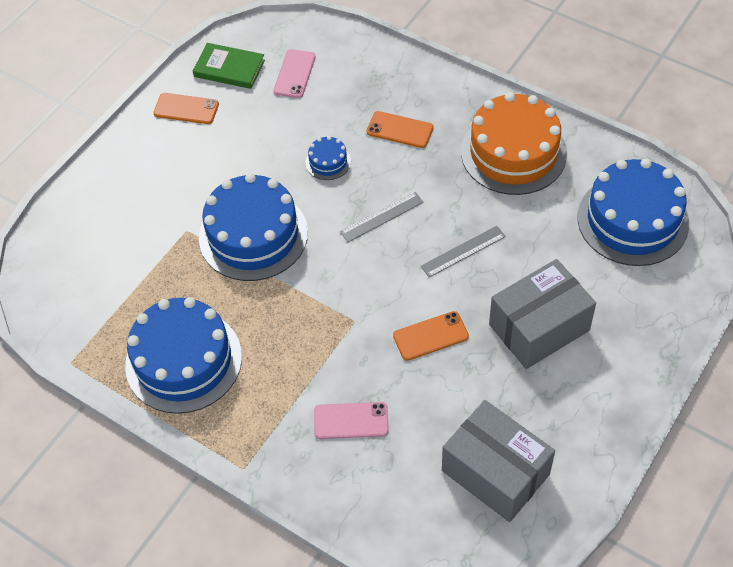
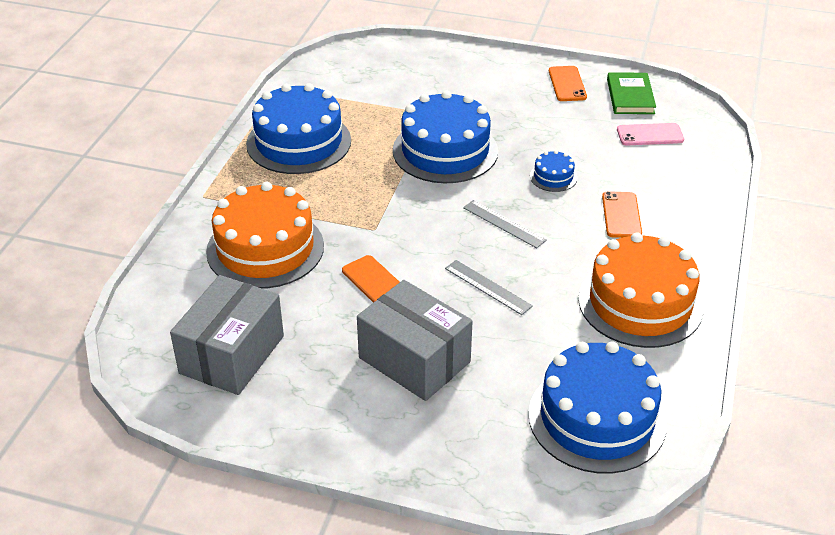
camera: 70 degrees right, 15 degrees down
pink phone [314,402,389,439] -> orange cake [206,182,324,289]

